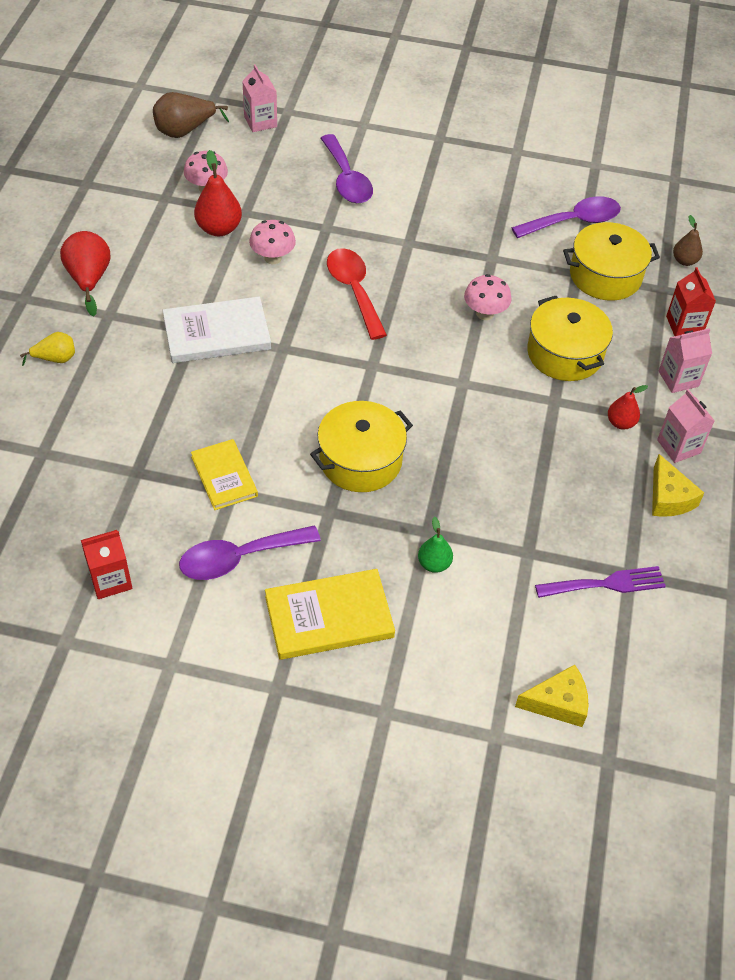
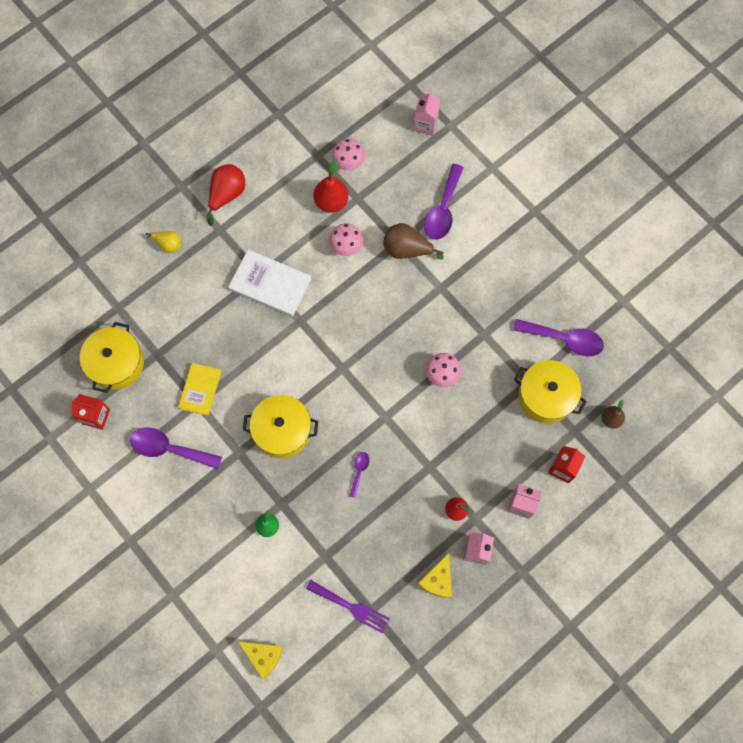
camera: 40 degrees right, 20 degrees up
brown pear [153,92,229,138] -> brown pear moved to [383,223,444,260]
yellow book [265,569,395,660] -> none
red spoon [327,248,387,340] -> none
yellow pot [527,296,613,381] -> yellow pot moved to [80,322,144,393]
none -> purple spoon [349,452,369,498]

